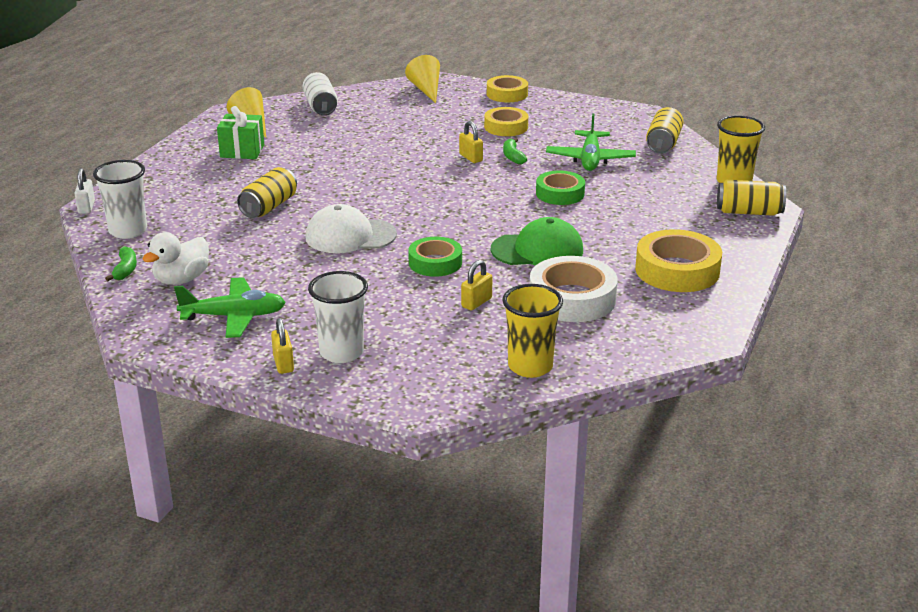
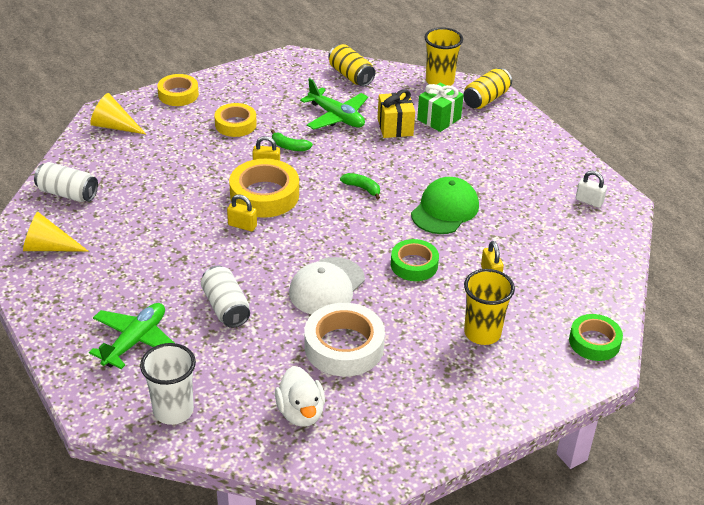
camera: 55 degrees left, 10 degrees up
white padlock [74,168,95,214] -> white padlock moved to [576,171,607,208]
green banana [105,246,137,281] -> green banana moved to [340,173,380,200]
green plane [174,277,286,338] -> green plane moved to [89,303,174,369]
green gift [217,106,264,159] -> green gift moved to [417,82,464,132]
yellow can [237,167,297,218] -> white can [201,266,250,328]
yellow padlock [271,318,294,374] -> yellow padlock moved to [227,194,257,231]
white cup [308,271,368,363] -> none
yellow cup [502,284,563,378] -> yellow cup moved to [464,269,515,345]
white tape [530,256,618,322] -> white tape moved to [305,303,385,376]
green tape [536,171,585,205] -> green tape moved to [569,314,623,361]
yellow tape [635,229,722,292] -> yellow tape moved to [229,159,299,218]
none -> yellow gift [378,89,415,138]

